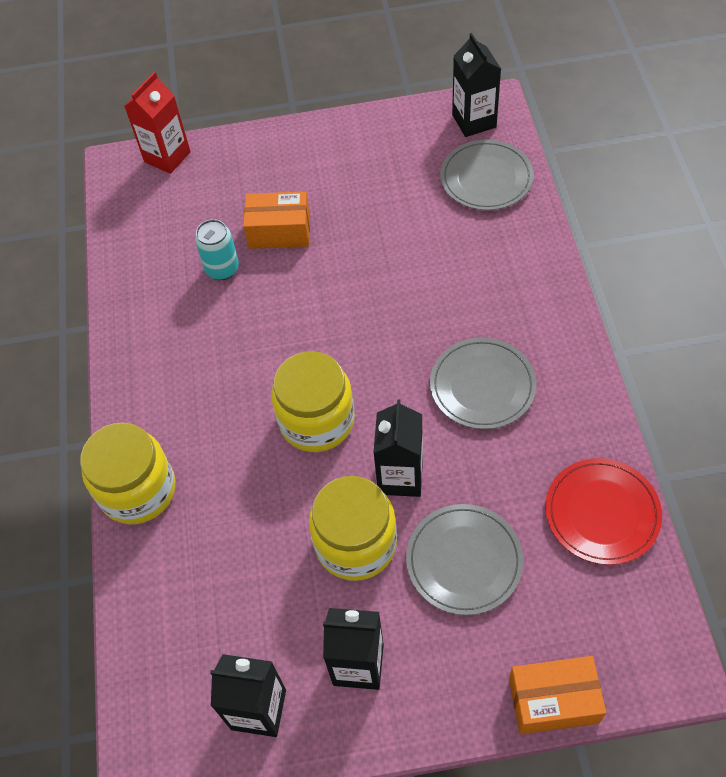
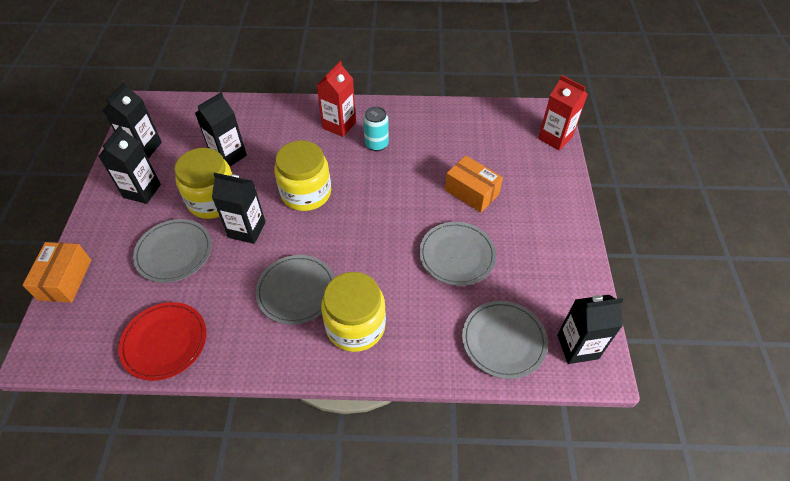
camera: 95 degrees right, 5 degrees down
yellow jar [80,423,175,524] -> yellow jar moved to [321,272,386,352]
turquoise can [195,219,239,280] -> turquoise can moved to [363,106,389,151]
orange box [243,191,310,249] -> orange box turned 60 degrees counterclockwise [445,155,503,213]
none -> black carton [195,92,247,166]
none -> red carton [317,61,356,137]
none -> grey plate [419,222,496,286]

